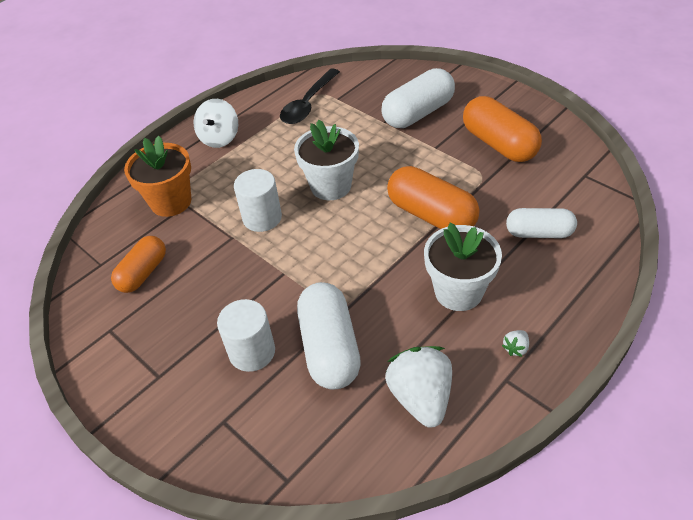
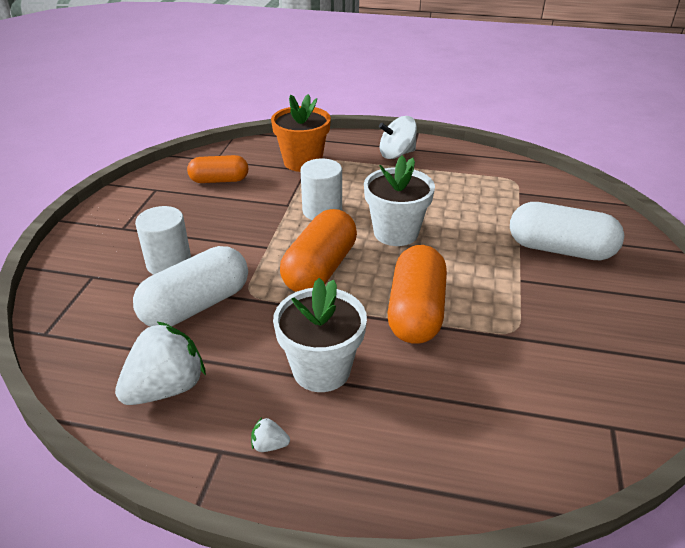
camera: 55 degrees right, 10 degrees down
black spoon [280,68,340,124] -> none
orange capsule [463,96,542,162] -> orange capsule moved to [280,209,357,292]
white capsule [506,208,577,238] -> none

